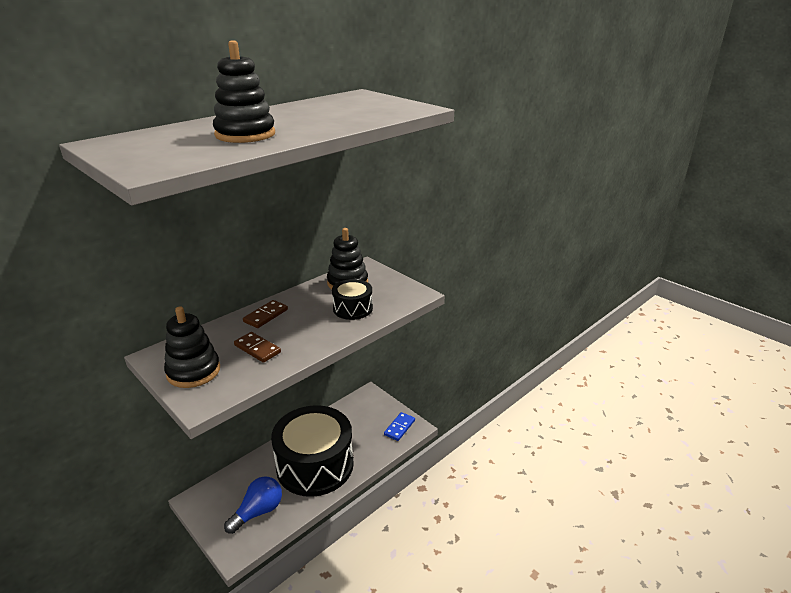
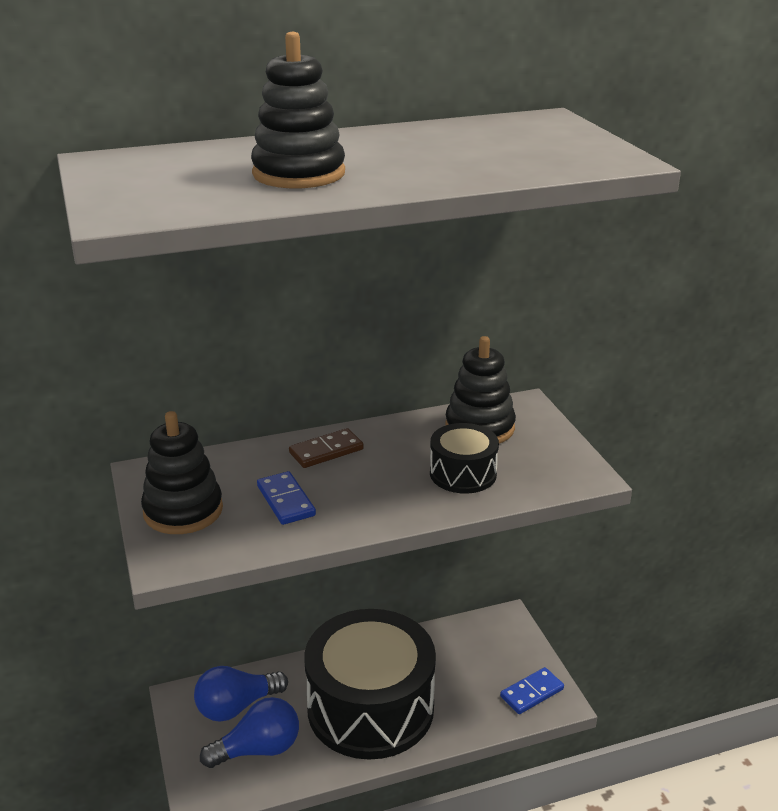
camera: 25 degrees right, 0 degrees up
brown domino [234,332,281,363] -> blue domino [257,471,316,525]
none -> blue light bulb [194,666,288,722]

